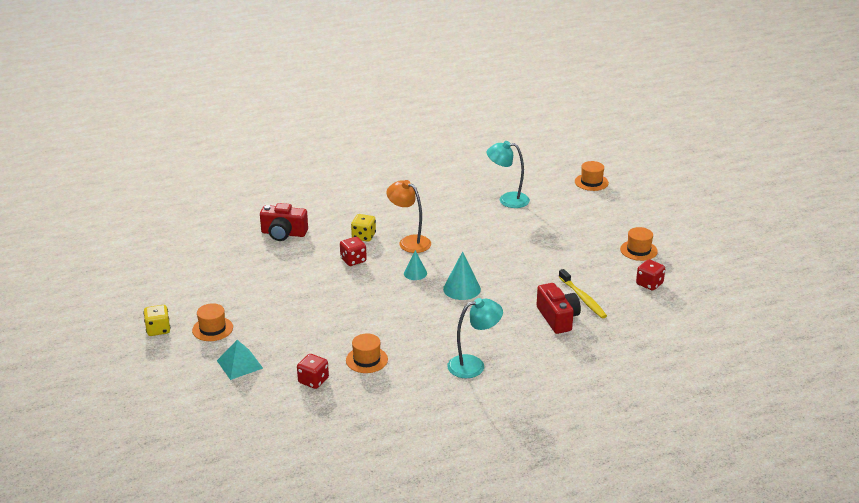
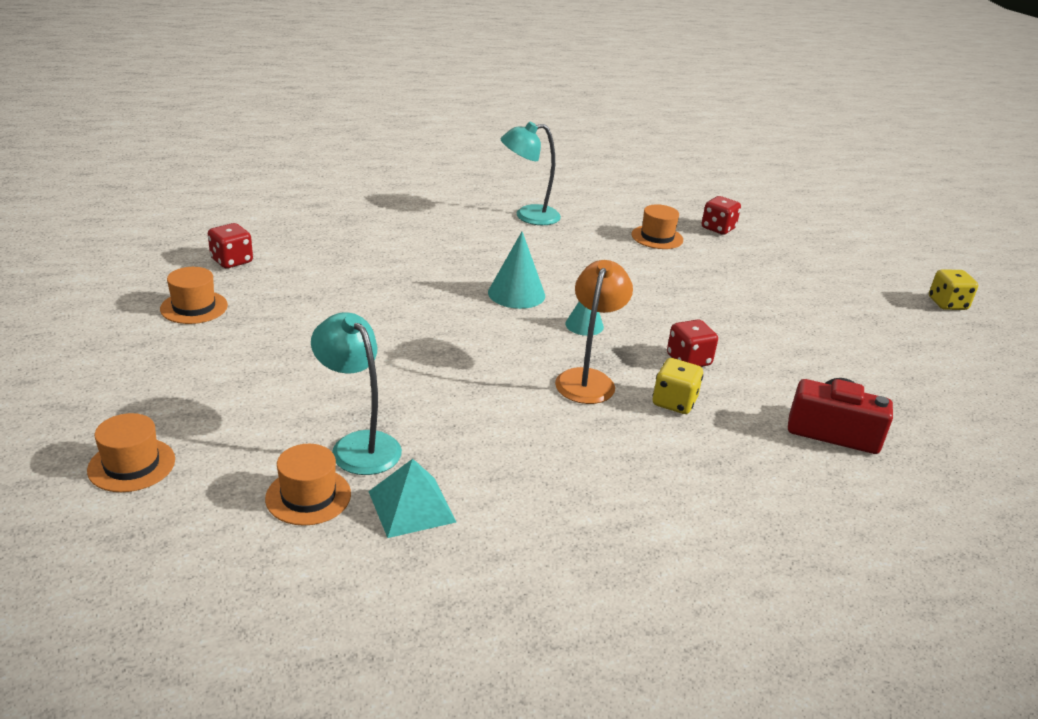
camera: 175 degrees left, 0 degrees up
orange hat [192,303,233,341] -> orange hat moved to [265,444,351,526]
turquoise pyramid [217,340,263,380] -> turquoise pyramid moved to [368,459,456,538]
orange lamp [387,180,431,253] -> orange lamp turned 120 degrees counterclockwise [555,260,633,404]
turquoise lamp [486,141,530,208] -> turquoise lamp turned 150 degrees counterclockwise [311,312,402,475]
red camera [537,283,581,334] -> none
yellow toothbrush [559,269,607,318] -> none

